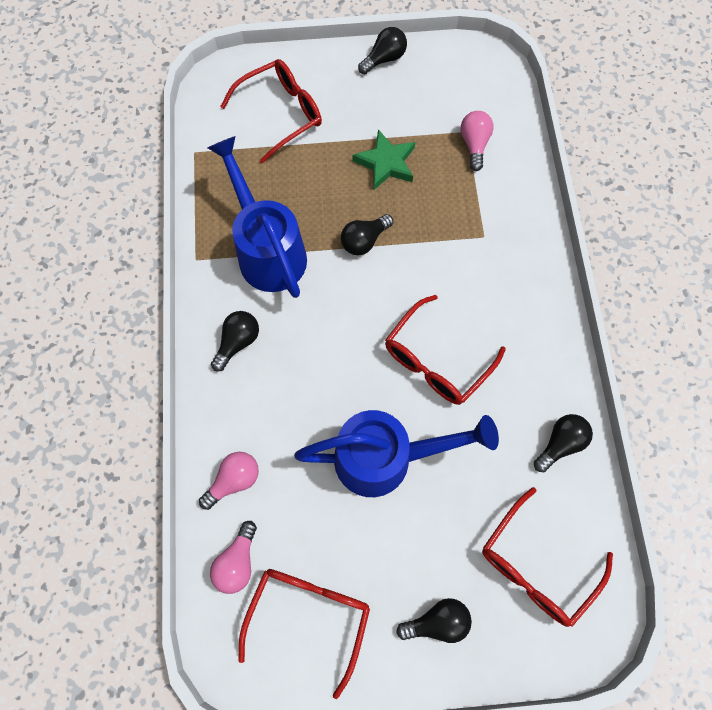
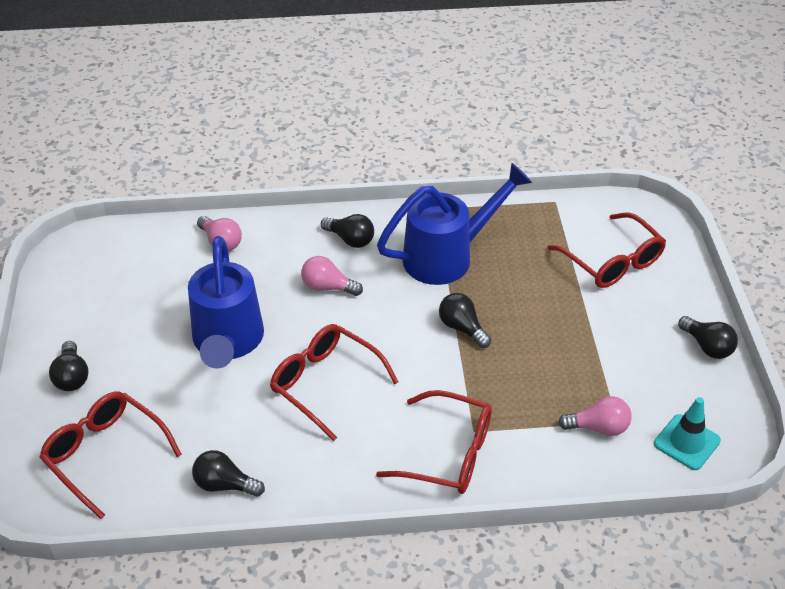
camera: 90 degrees right, 25 degrees down
pink light bulb [210,521,257,594] -> pink light bulb moved to [301,256,363,296]
red glasses [238,569,370,699] -> red glasses moved to [376,390,492,494]
green star [353,129,415,190] -> none
black light bulb [534,414,593,472] -> black light bulb turned 150 degrees clockwise [192,450,265,497]
none -> turquoise traffic cone [654,397,721,470]

